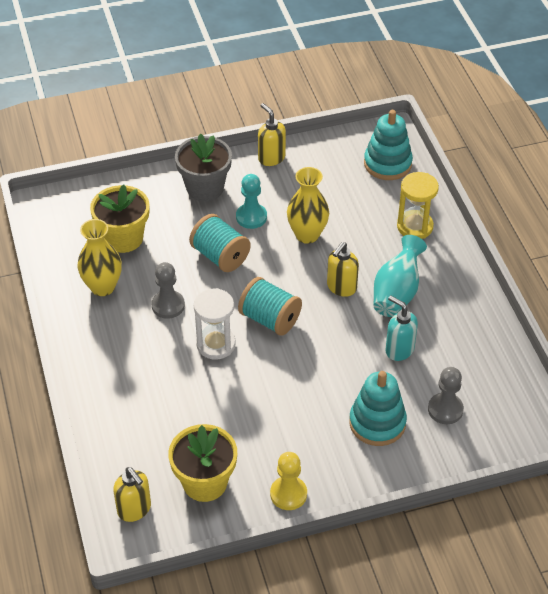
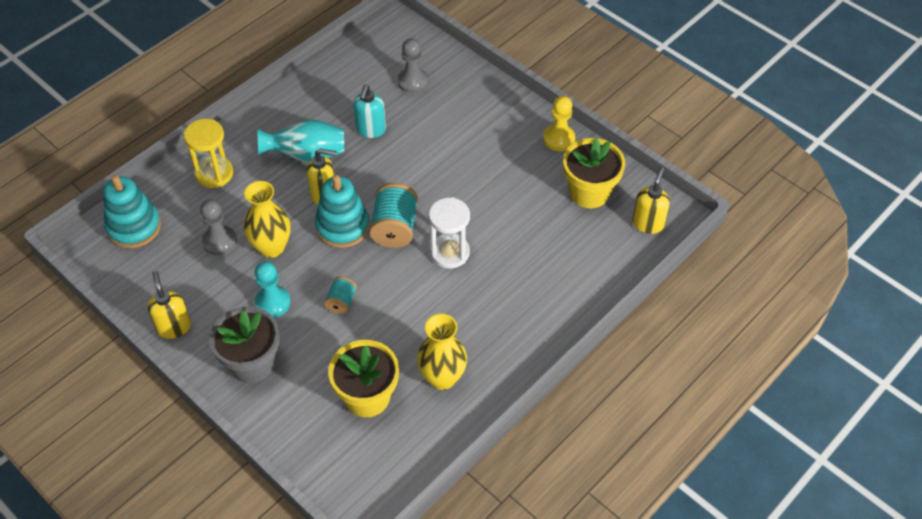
camera: 120 degrees left, 5 degrees up
grey pawn [151,262,185,319] -> grey pawn moved to [200,199,237,256]
turquoise spool [189,214,251,272] -> turquoise spool [324,276,357,314], size x0.56
yellow soap dispenser [258,103,286,166] -> yellow soap dispenser turned 135 degrees clockwise [147,271,191,339]
turquoise stacking toy [349,371,407,446] -> turquoise stacking toy moved to [315,175,370,248]

